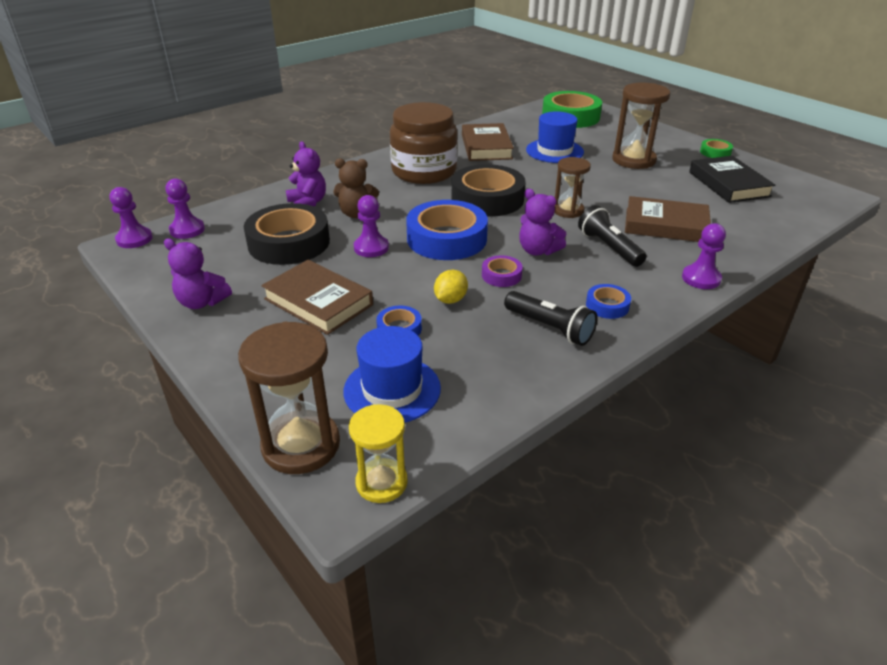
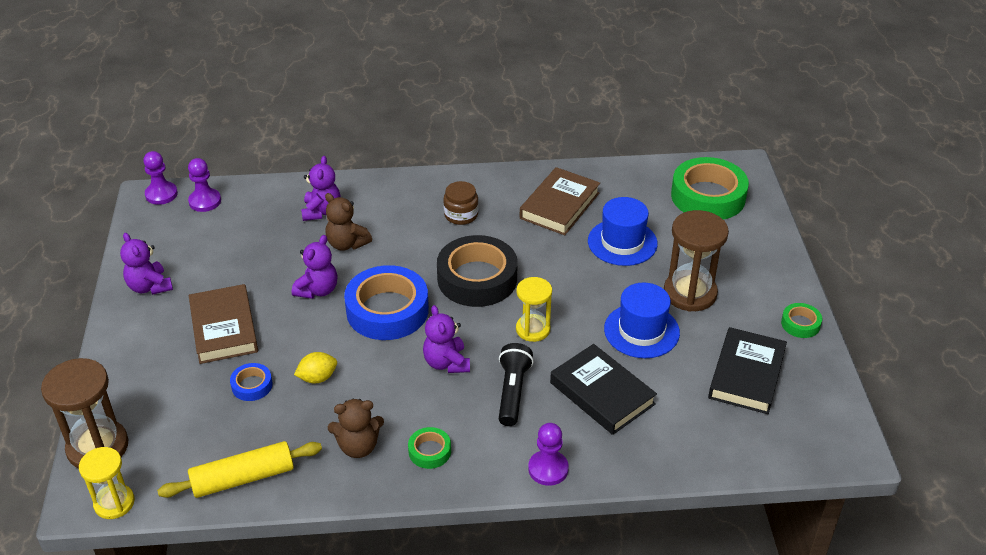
camera: 35 degrees right, 5 degrees up
black tape [244,203,330,265] -> none
blue hat [343,326,441,423] -> blue hat moved to [604,283,680,358]
purple pawn [354,195,389,257] -> purple teddy bear [292,235,338,299]
brown jar [390,102,458,184] -> brown jar [443,181,478,225], size x0.47
purple tape [482,255,523,287] -> none
black flashlight [504,291,597,346] -> brown teddy bear [328,399,384,458]
brown hourglass [554,157,591,218] -> yellow hourglass [516,277,552,342]
blue tape [586,284,631,319] -> green tape [408,427,451,469]
brown book [625,196,711,242] -> black book [550,344,657,435]
none -> yellow rolling pin [157,441,322,498]

